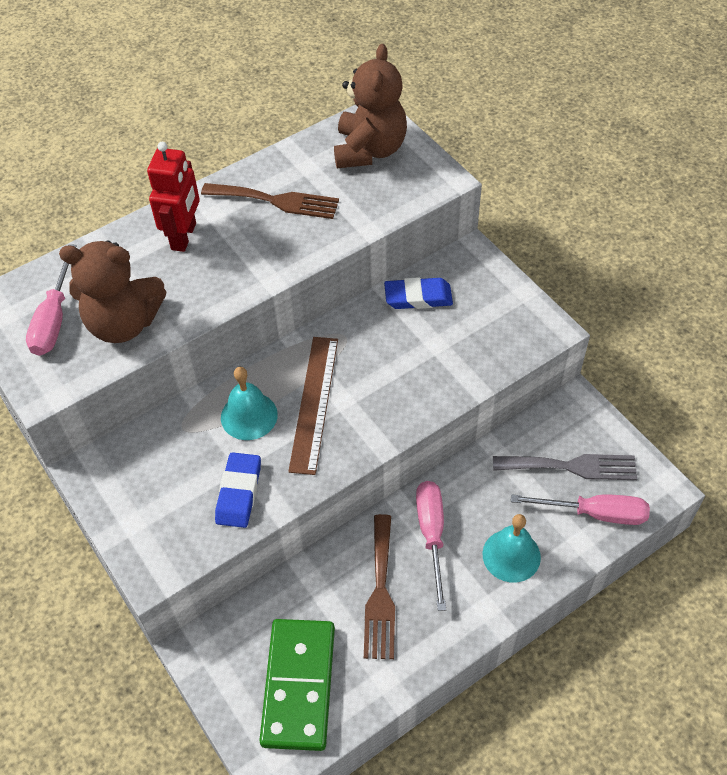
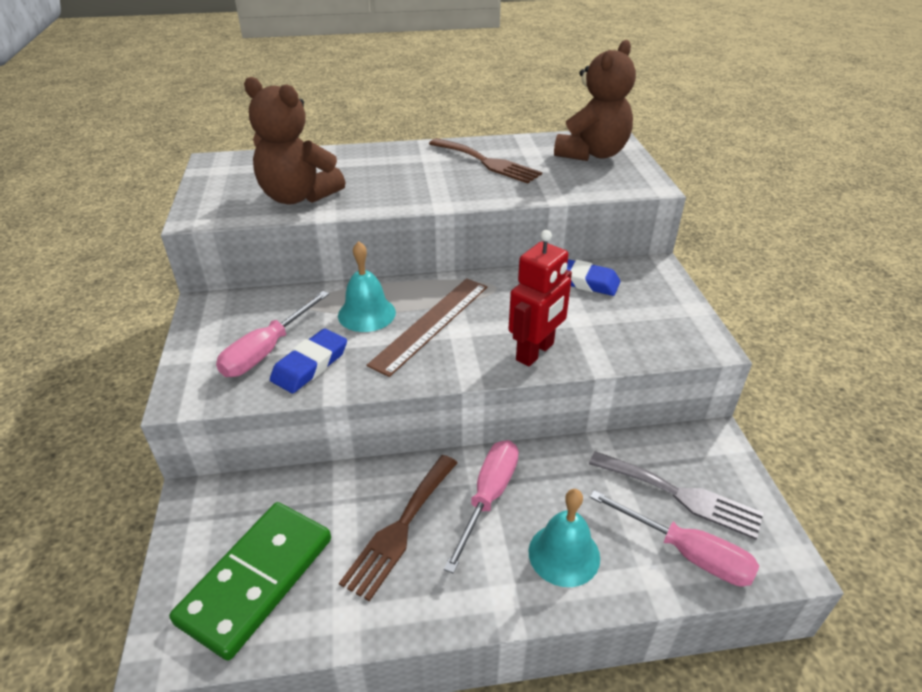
camera: 25 degrees right, 15 degrees down
pink screwdriver [26,244,77,356] -> pink screwdriver moved to [216,291,329,377]
red robot [147,142,200,252] -> red robot moved to [508,230,572,367]

